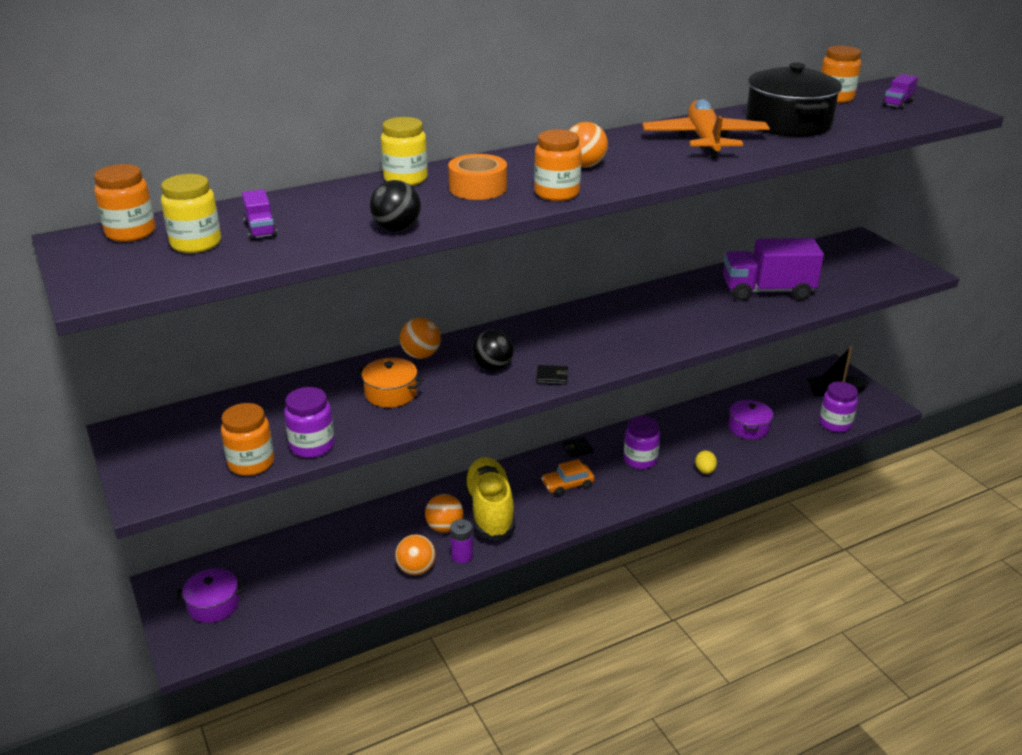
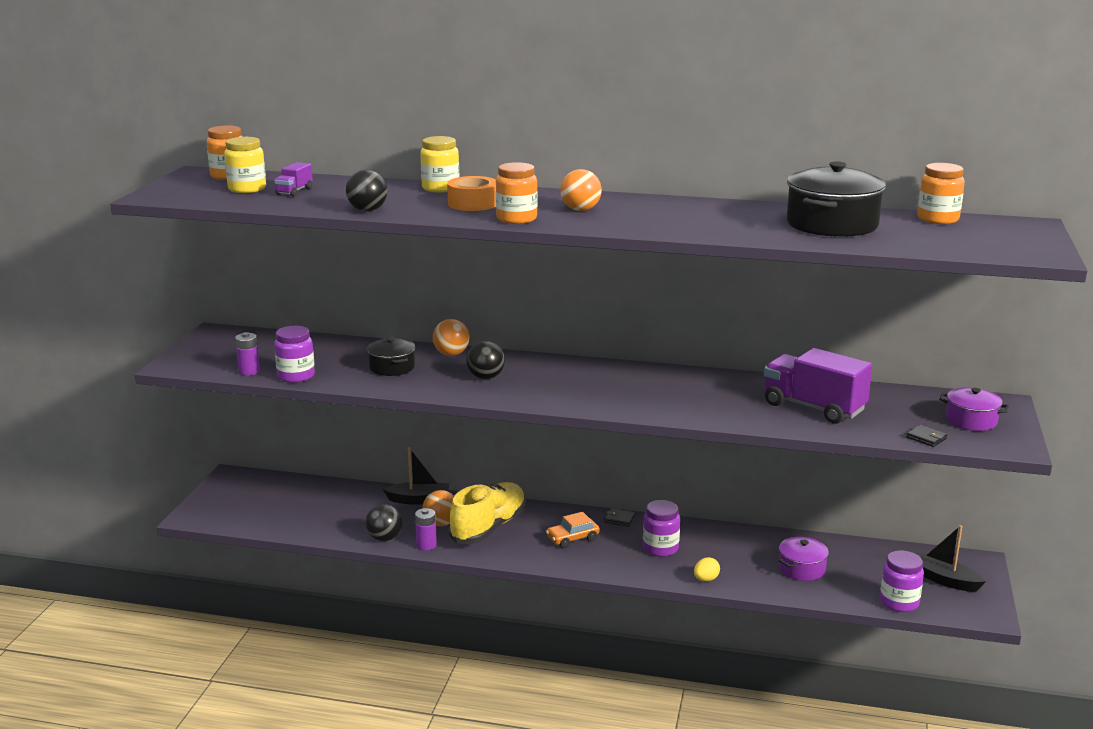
camera: 40 degrees right, 10 degrees down
purple pot [176,568,245,623] -> purple pot moved to [939,388,1009,431]
orange jar [221,403,274,476] -> purple battery [235,332,260,376]
orange pot [356,358,423,408] -> black pot [367,337,415,376]
orange ball [395,534,436,575] -> black ball [365,504,403,541]
black wallet [536,365,569,385] -> black wallet moved to [906,425,947,447]
orange car [541,459,595,496] -> orange car turned 45 degrees counterclockwise [546,512,600,548]
orange plane [642,99,770,159] -> none
purple truck [882,74,918,109] -> none
none -> black boat [383,447,449,505]

